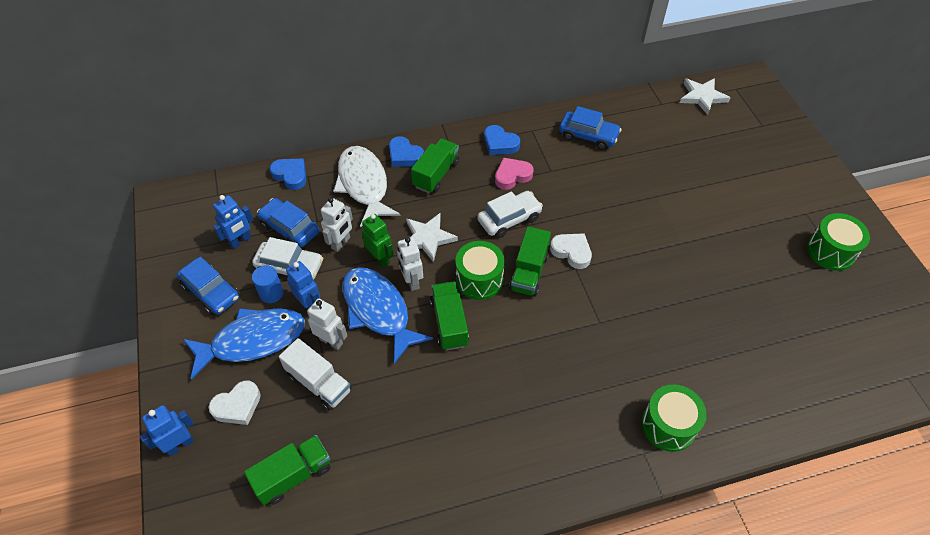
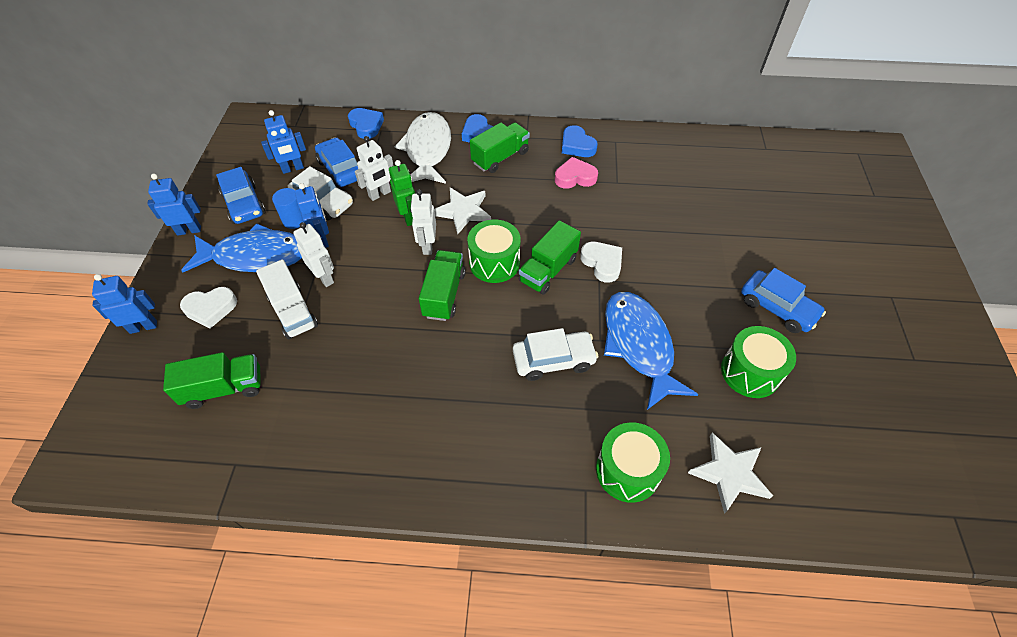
camera: 20 degrees right, 0 degrees up
blue fish [342,267,433,364] -> blue fish moved to [604,292,699,410]
white car [477,191,543,238] -> white car moved to [513,328,598,381]
blue car [559,106,622,150] -> blue car moved to [741,268,826,333]
white star [680,78,730,115] -> white star moved to [688,432,773,514]
green drum [807,213,870,271] -> green drum moved to [721,326,796,398]
none -> blue robot [147,174,201,236]

